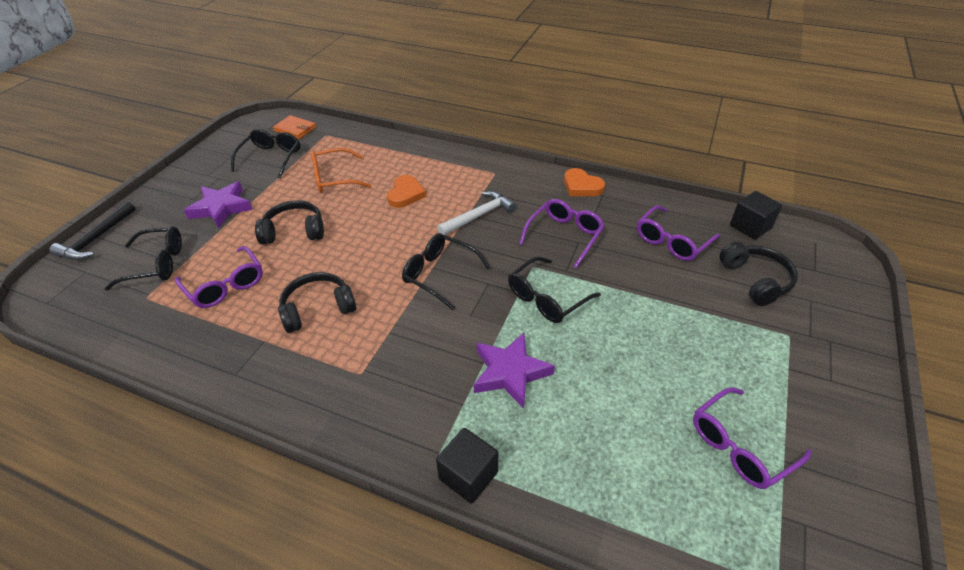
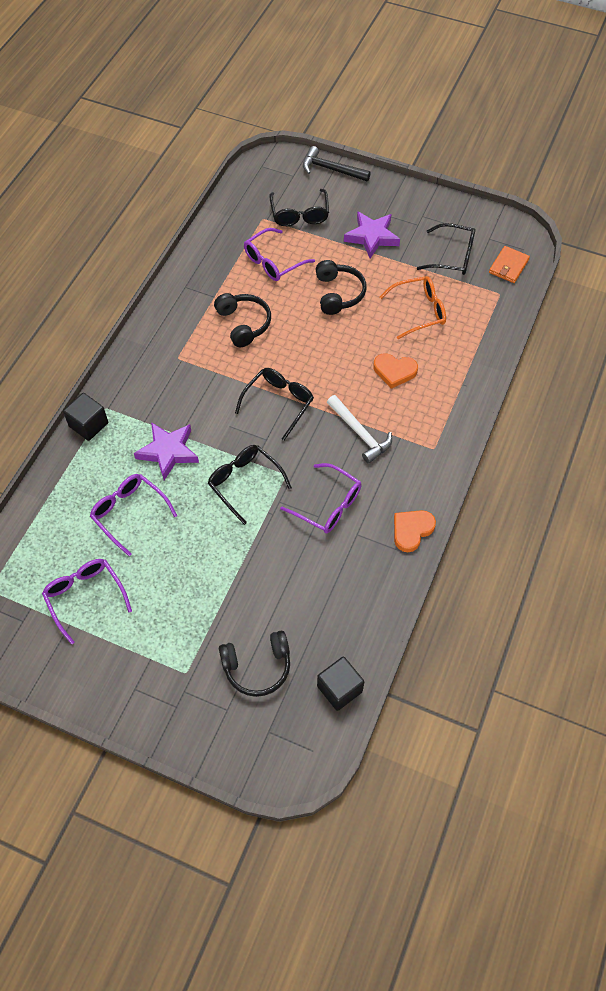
camera: 90 degrees right, 15 degrees up
orange glasses [311,148,371,193] -> orange glasses turned 90 degrees clockwise [380,276,446,339]
purple glasses [637,205,720,261] -> purple glasses moved to [90,474,177,556]

